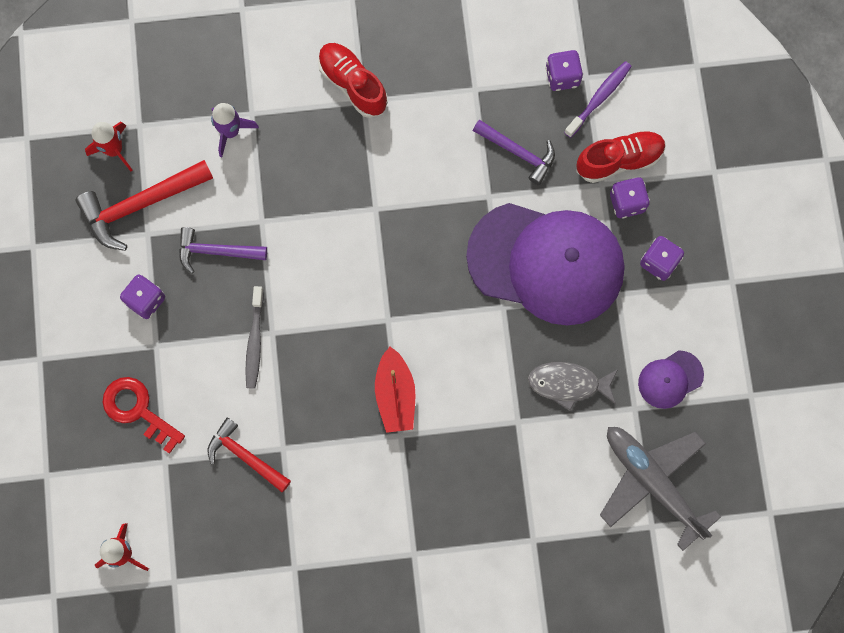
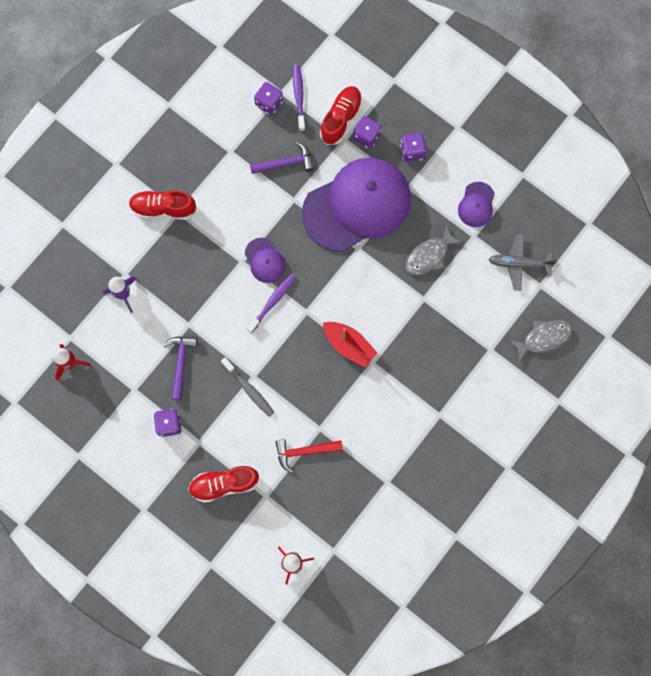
camera: 45 degrees left, 0 degrees up
red hammer [75,160,213,251] -> none
red key [103,377,185,454] -> red shoe [188,466,259,503]
purple hammer [179,227,267,274] -> purple hammer turned 135 degrees clockwise [163,337,197,400]
grey plane [600,427,721,551] -> grey plane [488,234,557,291], size x0.65
none -> purple cap [245,238,286,283]
none -> purple toothbrush [246,273,296,333]
none -> grey fish [508,320,572,362]

